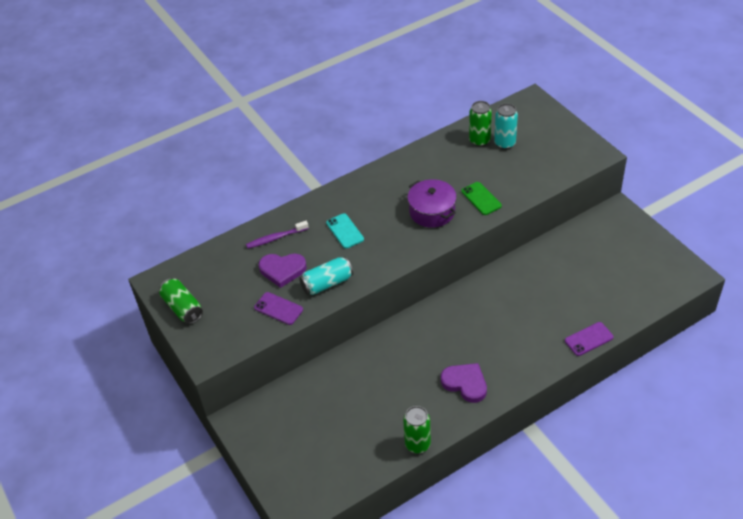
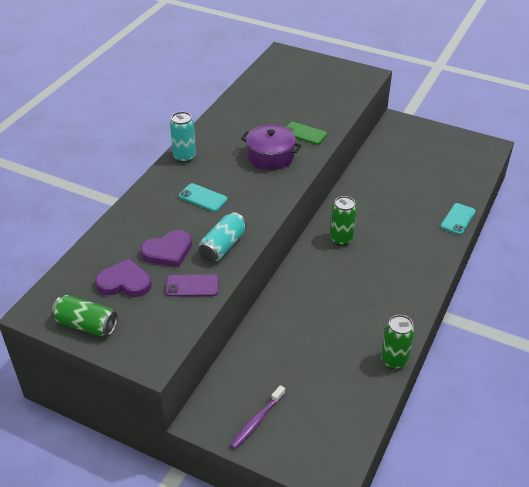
camera: 35 degrees left, 5 degrees down
purple toothbrush [246,221,309,249] -> purple toothbrush moved to [230,385,285,449]
purple heart [441,363,487,403] -> purple heart moved to [95,258,151,297]
green can [469,101,492,147] -> green can moved to [330,196,357,246]
turquoise can [494,103,518,150] -> turquoise can moved to [170,112,196,163]
purple phone [565,322,614,356] -> turquoise phone [440,203,476,235]

